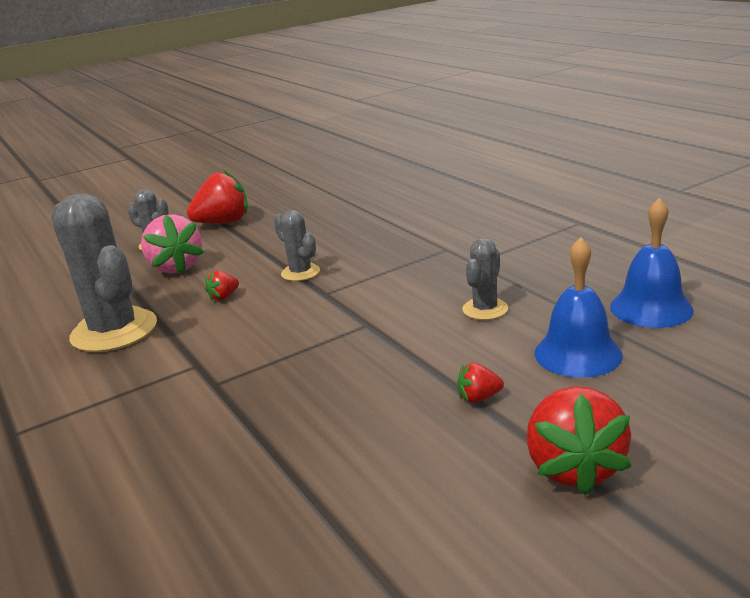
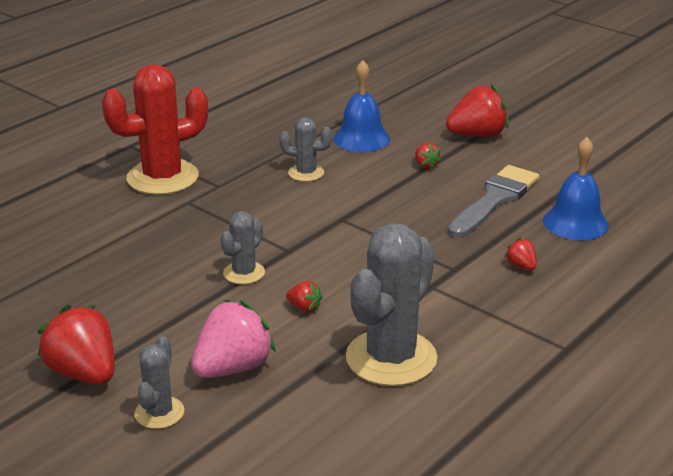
camera: 110 degrees left, 5 degrees up
blue bell [610,198,694,328] -> blue bell moved to [543,137,609,240]
none -> red cactus [102,64,208,195]
none -> grey brush [448,165,539,238]
none -> red strawberry [504,238,537,270]

